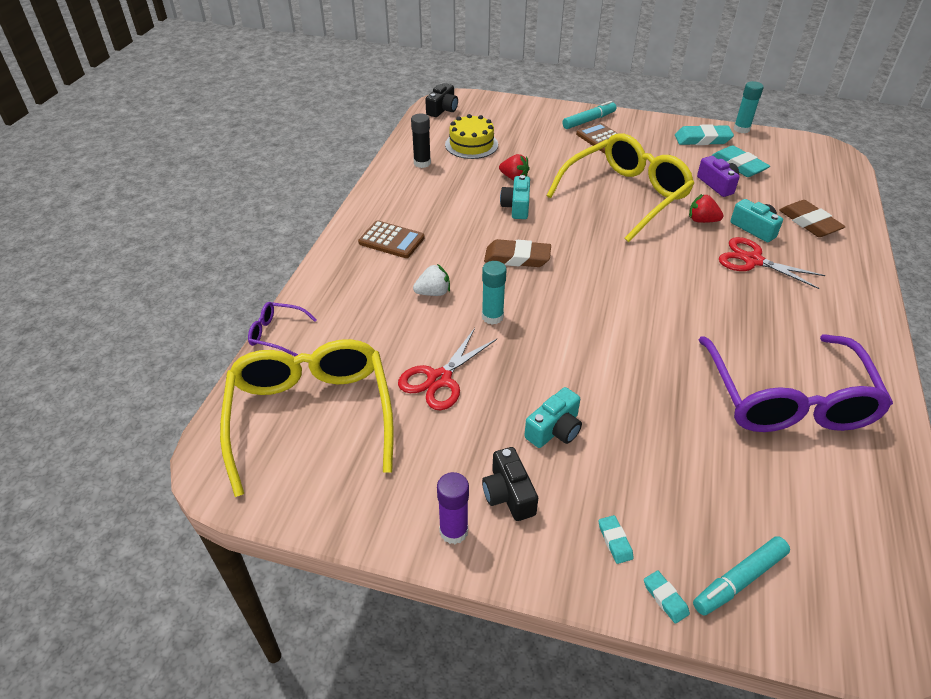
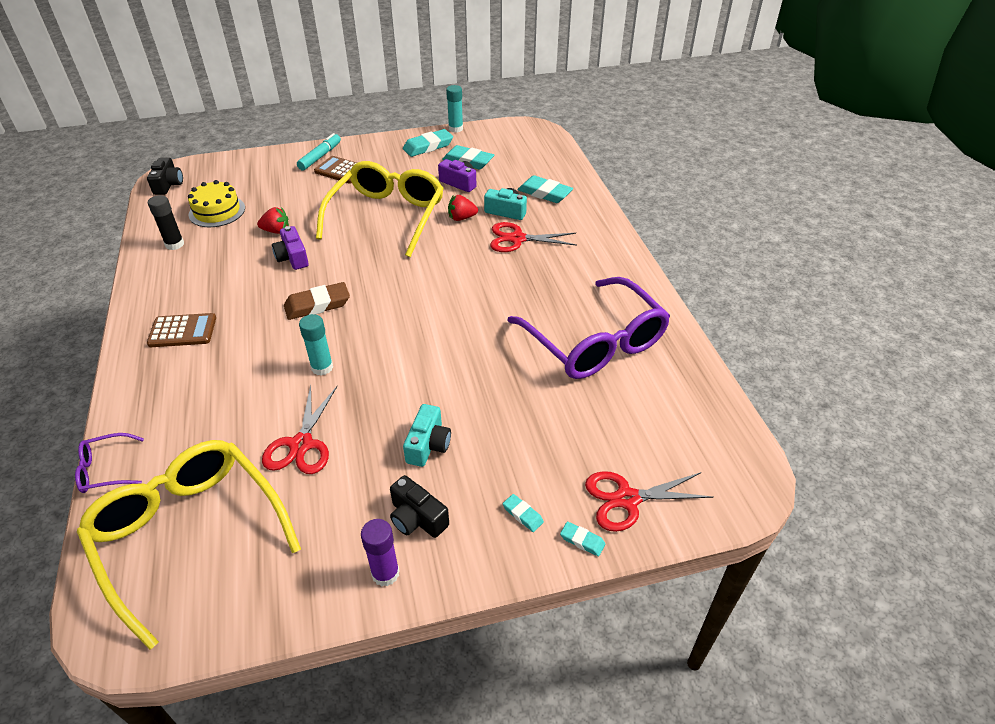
camera: 30 degrees left, 0 degrees up
white strawberry [413,264,450,296] -> none
turquoise camera [500,175,530,219] -> purple camera [272,226,309,270]
turquoise marker [693,536,790,616] -> red scissors [585,471,714,532]
brown eraser [779,200,845,237] -> turquoise eraser [517,175,573,203]

